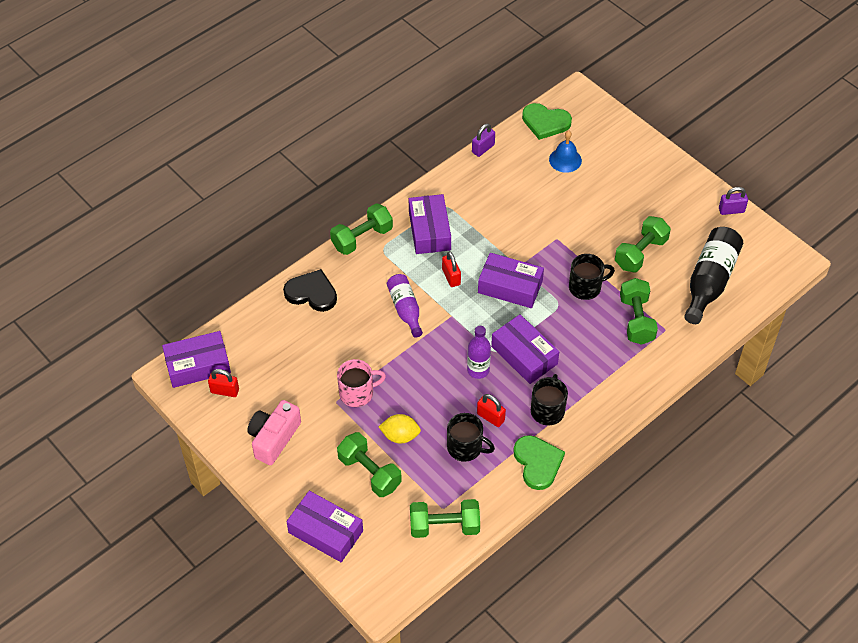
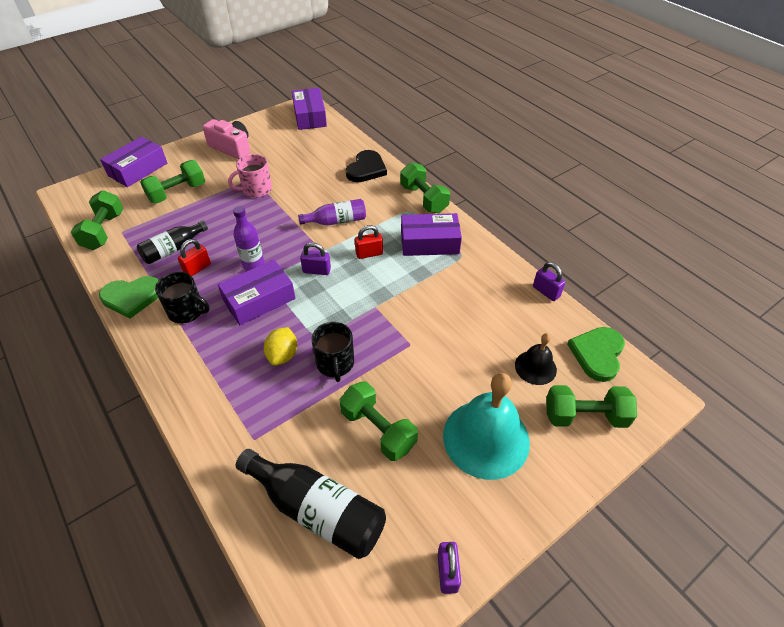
camera: 95 degrees right, 5 degrees down
red padlock [208,369,239,397] -> none
pink mug [337,359,386,407] -> pink mug turned 75 degrees clockwise [228,154,272,198]
yellow lemon [379,414,421,444] -> yellow lemon moved to [264,327,297,366]
black mug [447,413,495,462] -> black bottle [137,221,208,264]
purple box [478,253,544,308] -> none
blue bell [549,130,582,173] -> black bell [515,333,557,385]
green dumbbell [620,278,658,345] -> green dumbbell moved to [546,385,637,428]
none -> purple padlock [300,242,331,275]
none -> turquoise bell [443,373,530,480]

